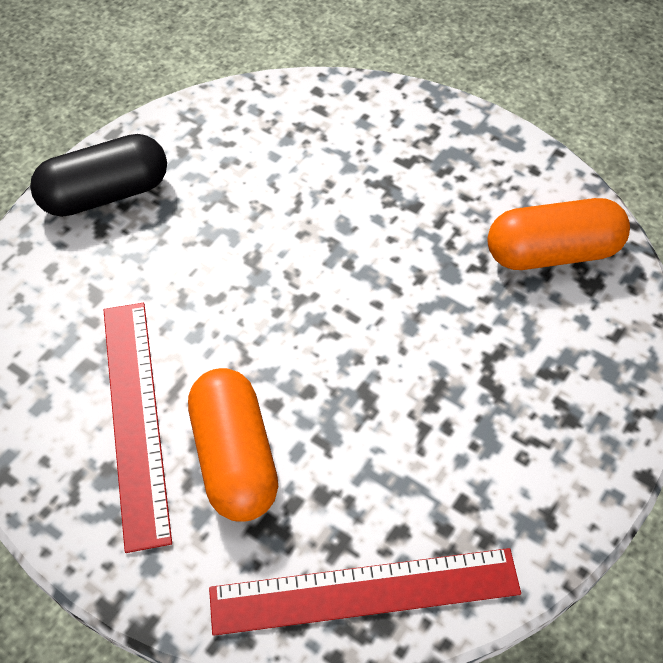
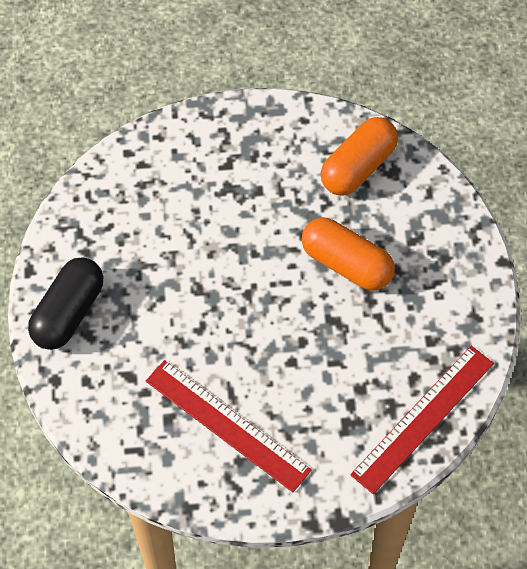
camera: 40 degrees left, 5 degrees up
orange capsule [188,368,278,522] -> orange capsule moved to [302,217,395,290]

